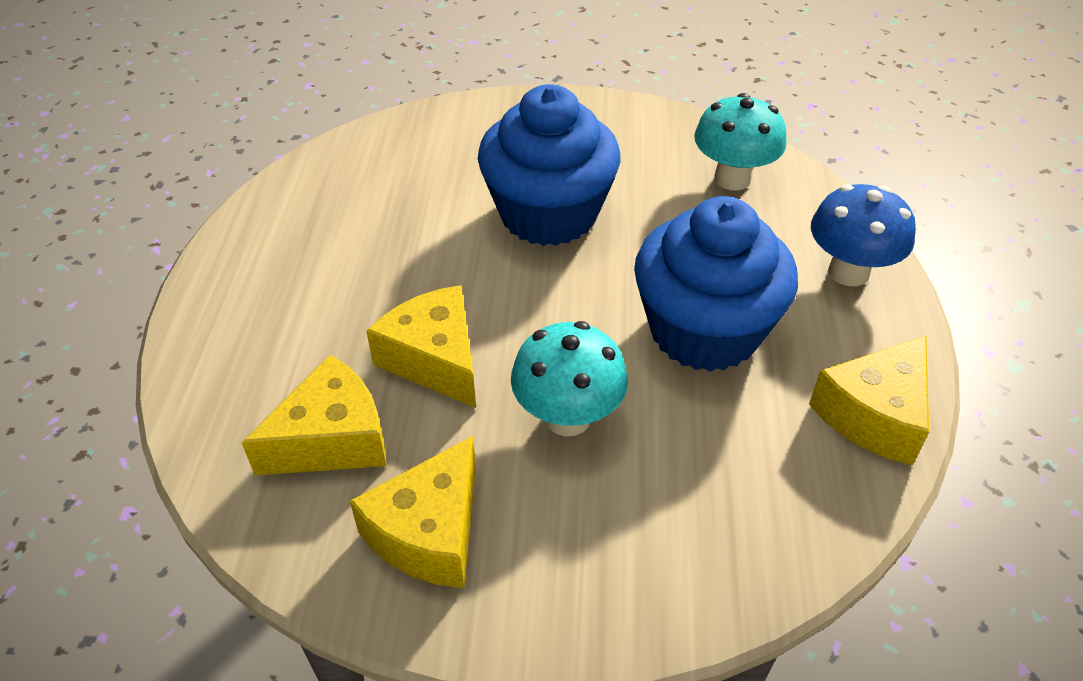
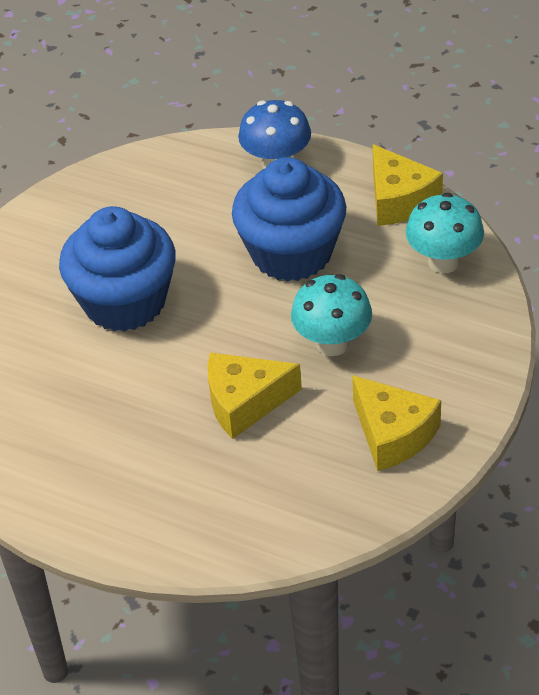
camera: 65 degrees left, 0 degrees up
yellow cheese [242,355,386,475] -> none
turquoise mushroom [694,93,787,190] -> turquoise mushroom moved to [406,193,484,273]

